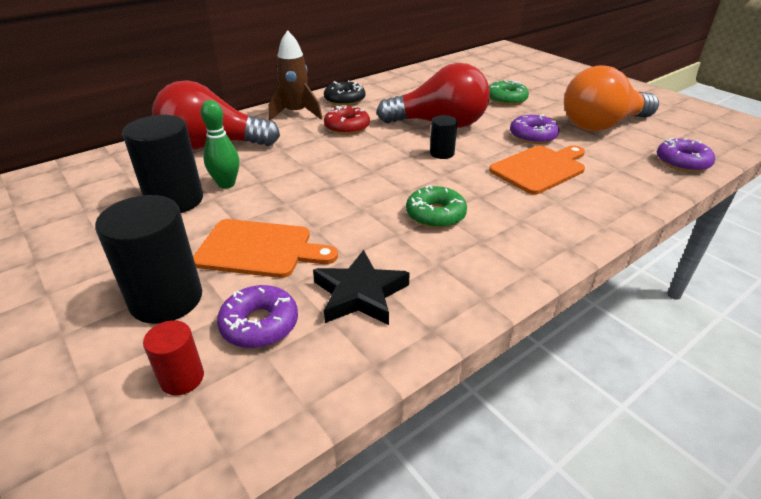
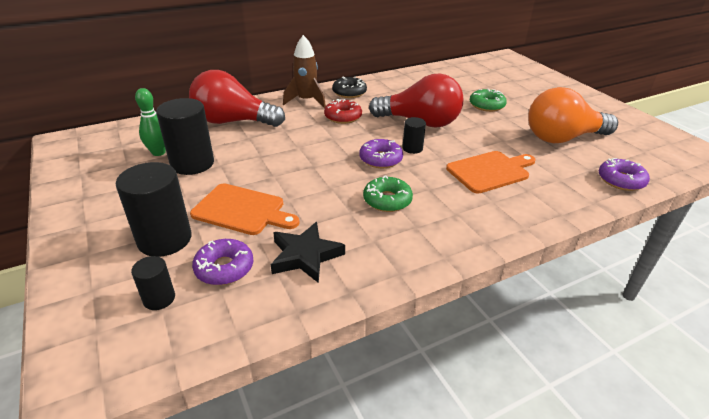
camera: 10 degrees right, 0 degrees up
red cylinder [143,320,204,395] -> black cylinder [131,256,175,310]
green bowling pin [201,100,239,189] -> green bowling pin moved to [135,88,166,156]
purple donut [510,114,559,144] -> purple donut moved to [359,139,403,168]

